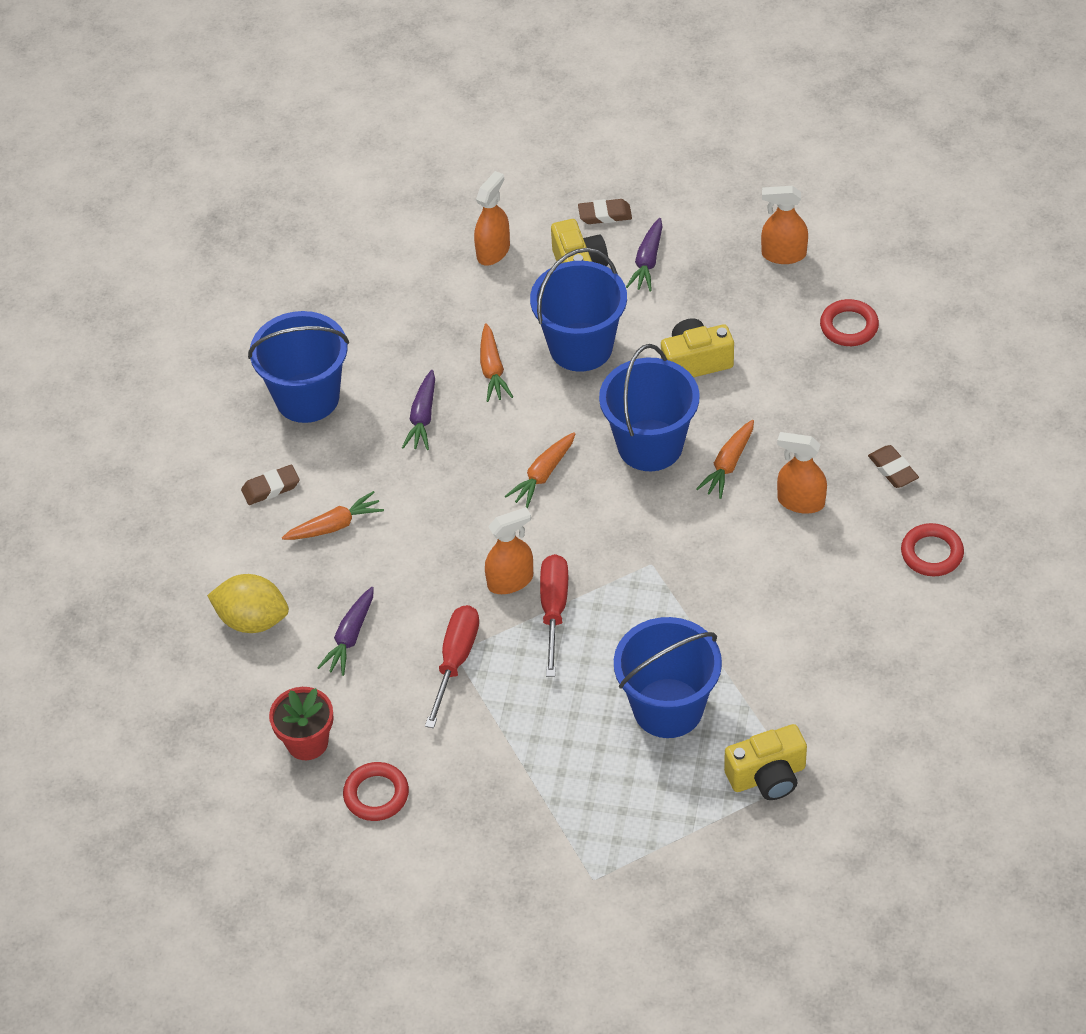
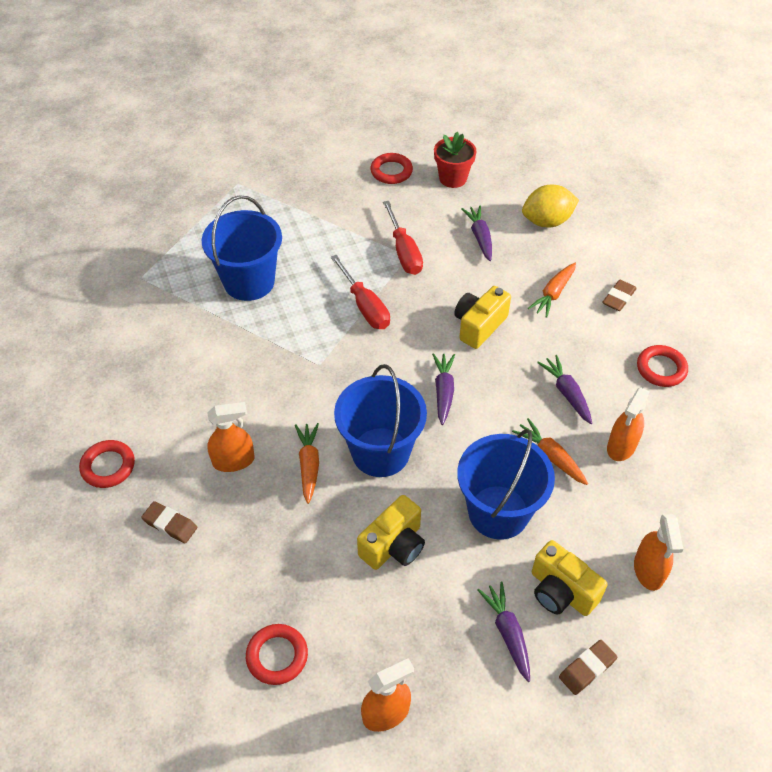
camera: 145 degrees right, 0 degrees up
blue bucket [248,311,349,423] -> red ring [637,345,688,387]
orange spray bottle [485,507,533,594] -> orange spray bottle moved to [607,388,650,461]
orange carrot [505,432,575,508] -> purple carrot [432,353,455,425]
yellow camera [724,724,807,800] -> yellow camera moved to [454,286,511,349]

